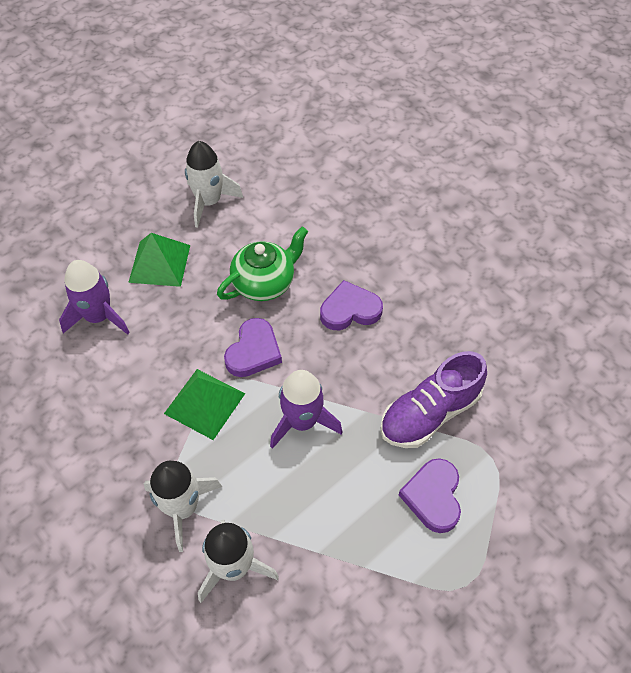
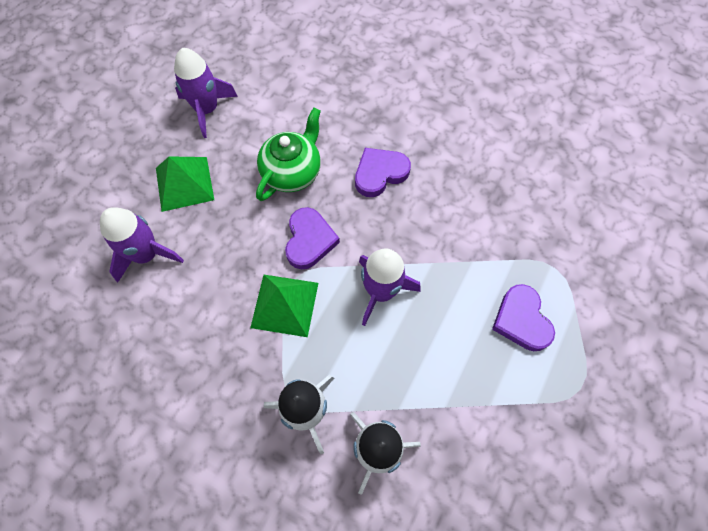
camera: 20 degrees left, 10 degrees up
white rocket [185,141,243,228] -> purple rocket [174,48,238,138]
purple shoe [380,351,487,448] -> none

